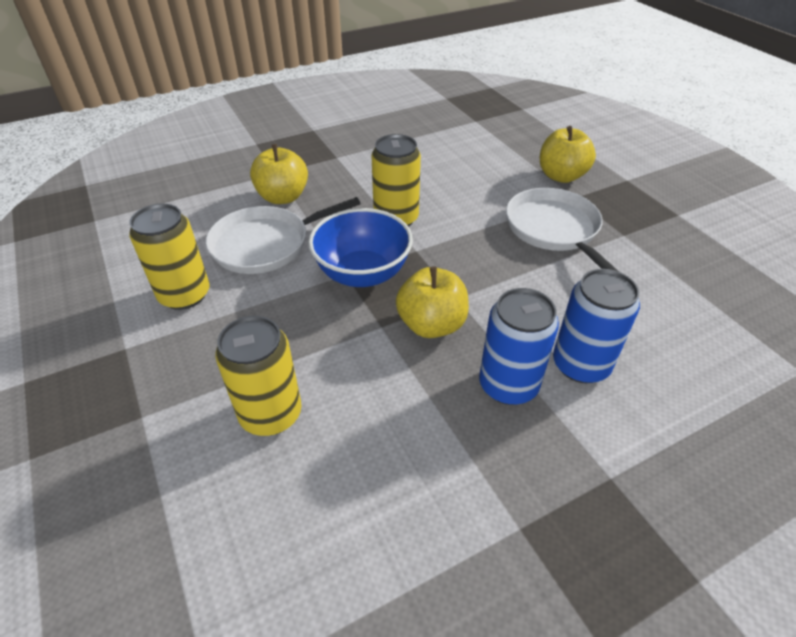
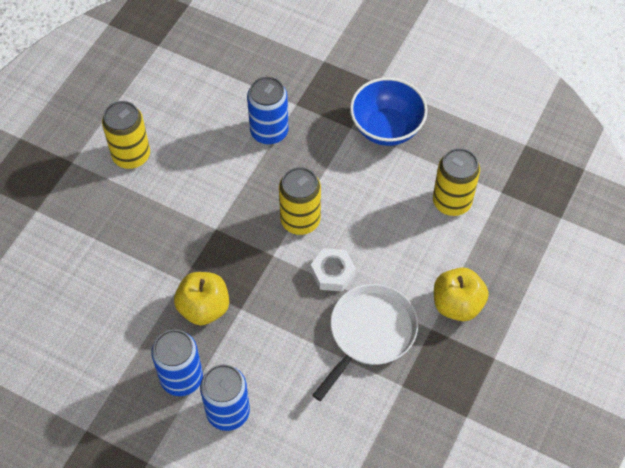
camera: 55 degrees right, 15 degrees up
white pan [205,197,361,274] -> none
yellow can [215,316,301,436] -> yellow can moved to [433,148,480,216]
yellow apple [250,144,308,204] -> blue can [247,77,288,144]
blue bowl [308,208,413,287] -> blue bowl moved to [350,77,428,146]
none -> white nut [311,248,356,292]

